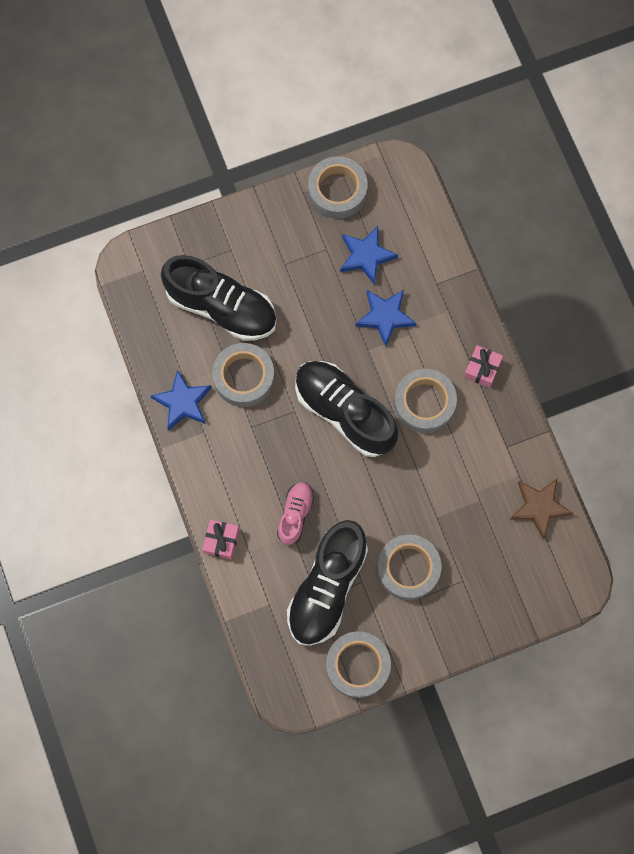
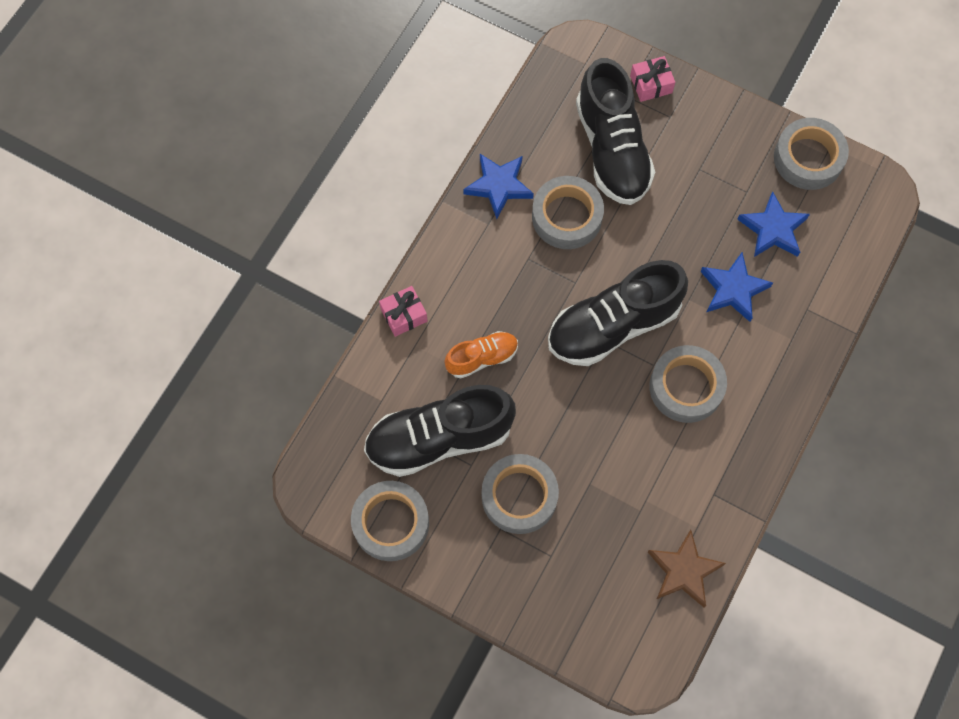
camera: 50 degrees right, 5 degrees down
pink shoe [277,482,314,545] -> orange shoe [445,331,518,378]
black shoe [295,361,398,457] -> black shoe turned 120 degrees counterclockwise [548,260,688,366]
pink gift [464,345,503,388] -> pink gift moved to [630,56,675,102]

